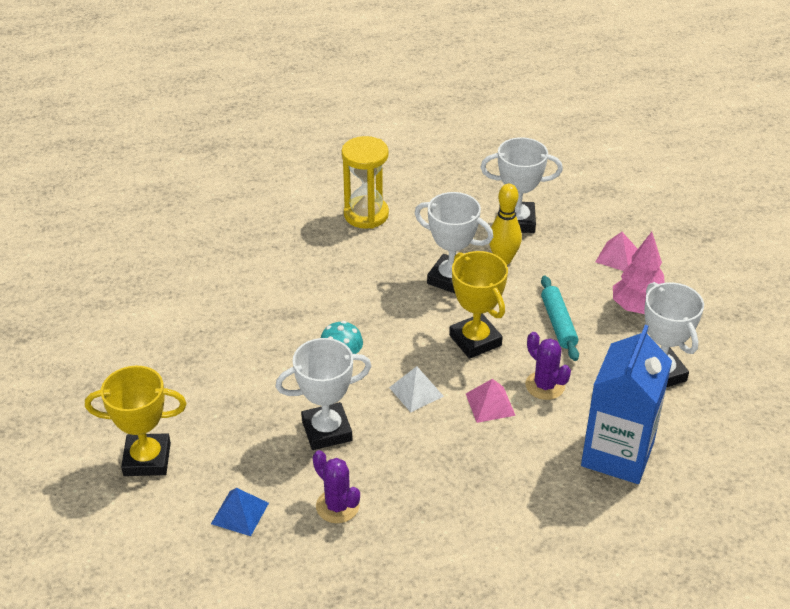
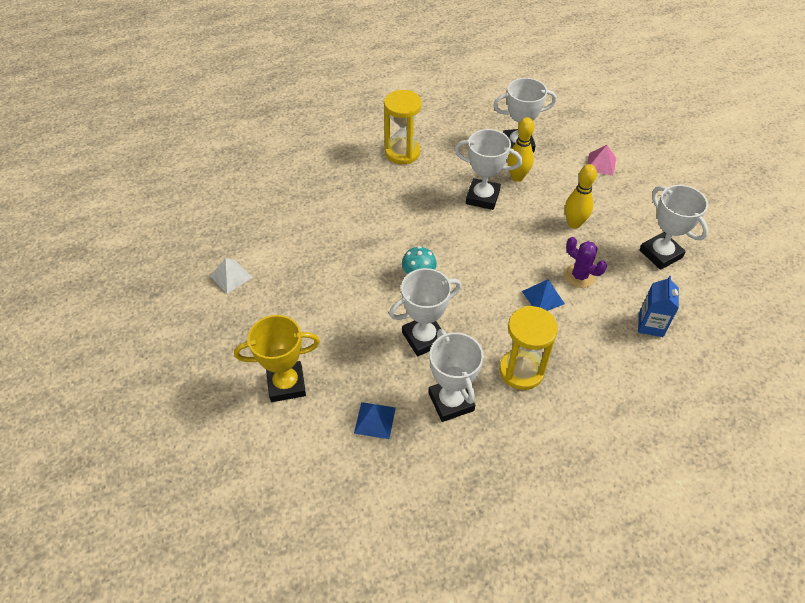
camera: 10 degrees left, 10 degrees up
purple cactus [313,450,360,523] -> white trophy [428,329,484,422]
white pyramid [389,366,444,412] -> white pyramid moved to [210,258,253,294]
yellow trophy [449,251,508,359] -> none
pink pyramid [466,379,516,423] -> blue pyramid [522,279,565,311]
turquoise rolling pin [541,276,579,361] -> yellow bowling pin [565,164,597,229]
blue carton [581,325,672,484] -> blue carton [638,276,679,337], size x0.54
pink tree [613,232,665,314] -> none
none -> yellow hourglass [499,306,558,390]

